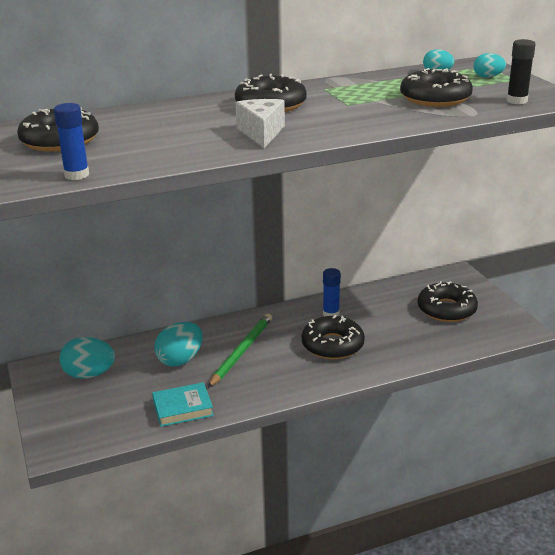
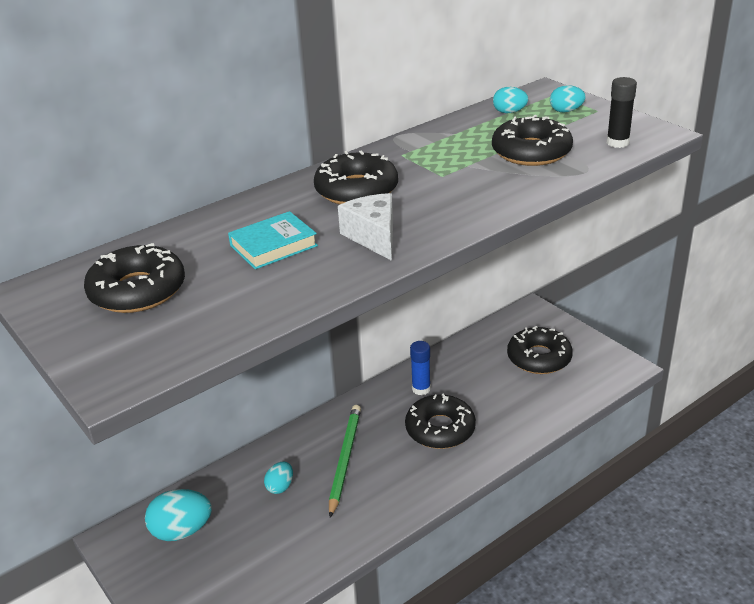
camera: 15 degrees left, 5 degrees up
blue glue stick [54,103,89,180] -> none
turquoise book [152,382,214,427] -> turquoise book moved to [228,211,318,269]
turquoise egg [154,322,203,367] -> turquoise egg [264,462,293,494], size x0.57

